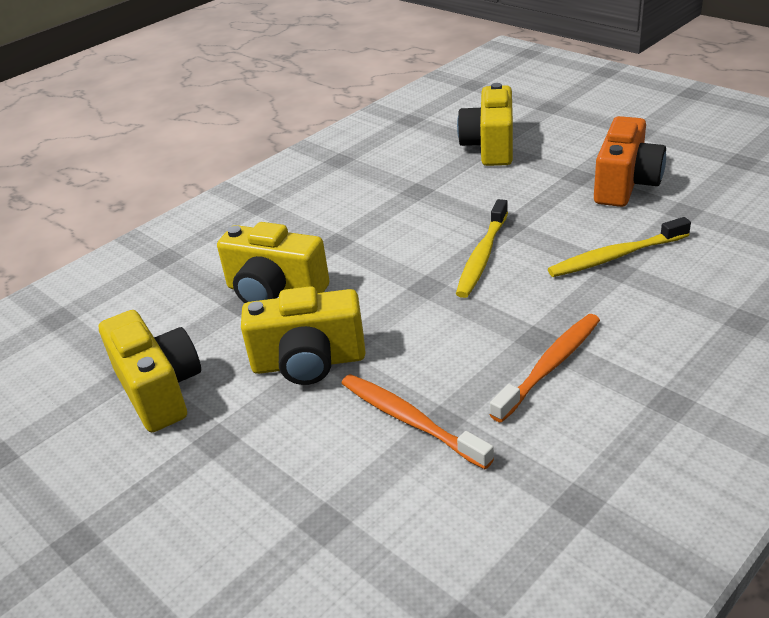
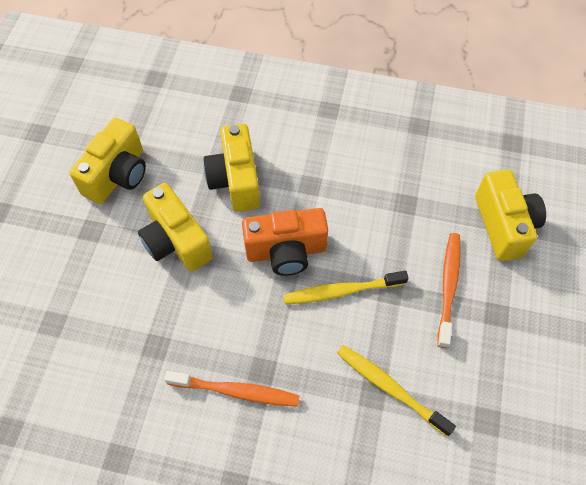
camera: 55 degrees right, 25 degrees up
orange toothbrush [341,374,494,469] -> orange toothbrush moved to [437,233,461,348]
yellow camera [457,83,513,166] -> yellow camera turned 105 degrees clockwise [475,169,546,261]
orange camera [594,116,666,207] -> orange camera moved to [242,208,328,276]

